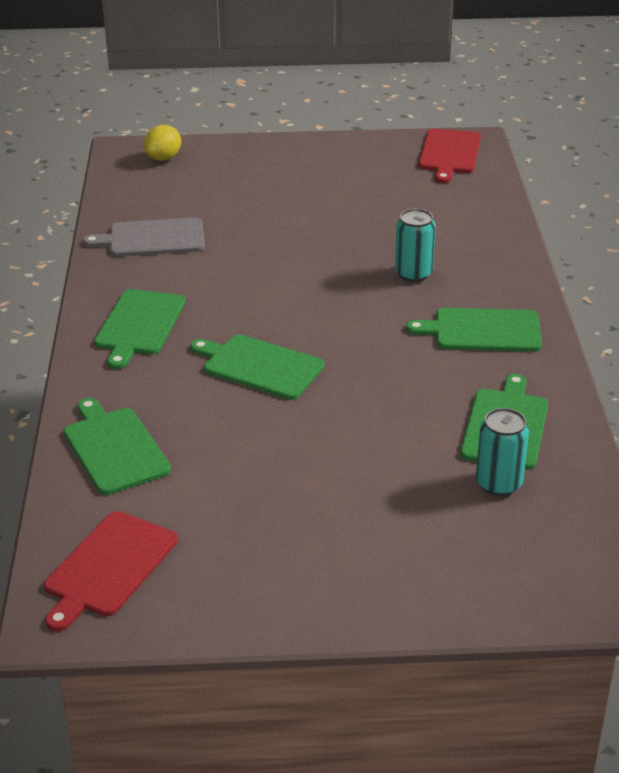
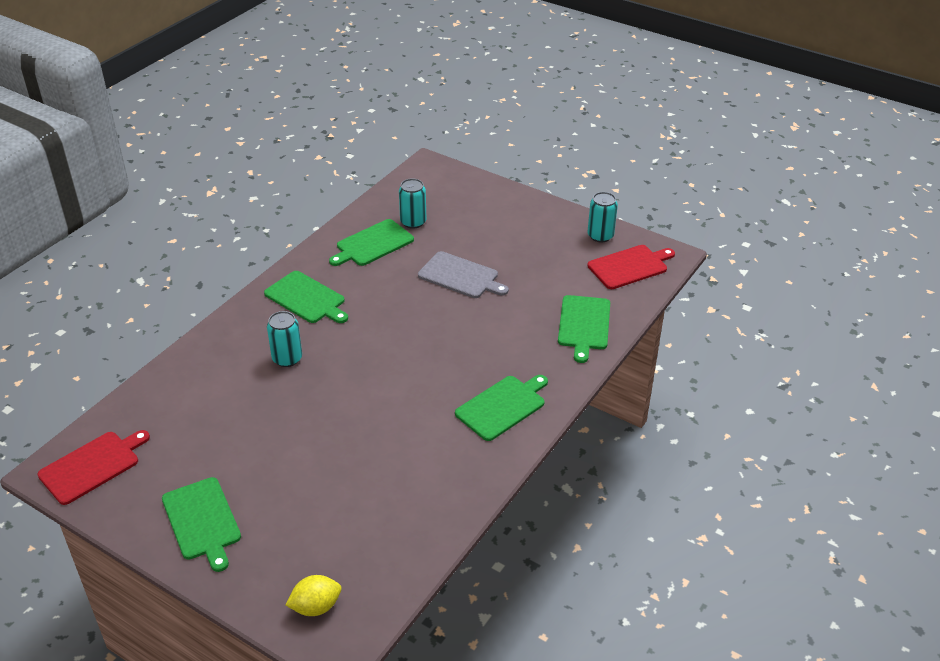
camera: 145 degrees left, 5 degrees up
grey cutting board [83,218,205,257] -> grey cutting board moved to [418,251,509,298]
green cutting board [190,334,325,400] -> green cutting board moved to [162,477,241,572]
none -> turquoise can [587,192,618,243]

